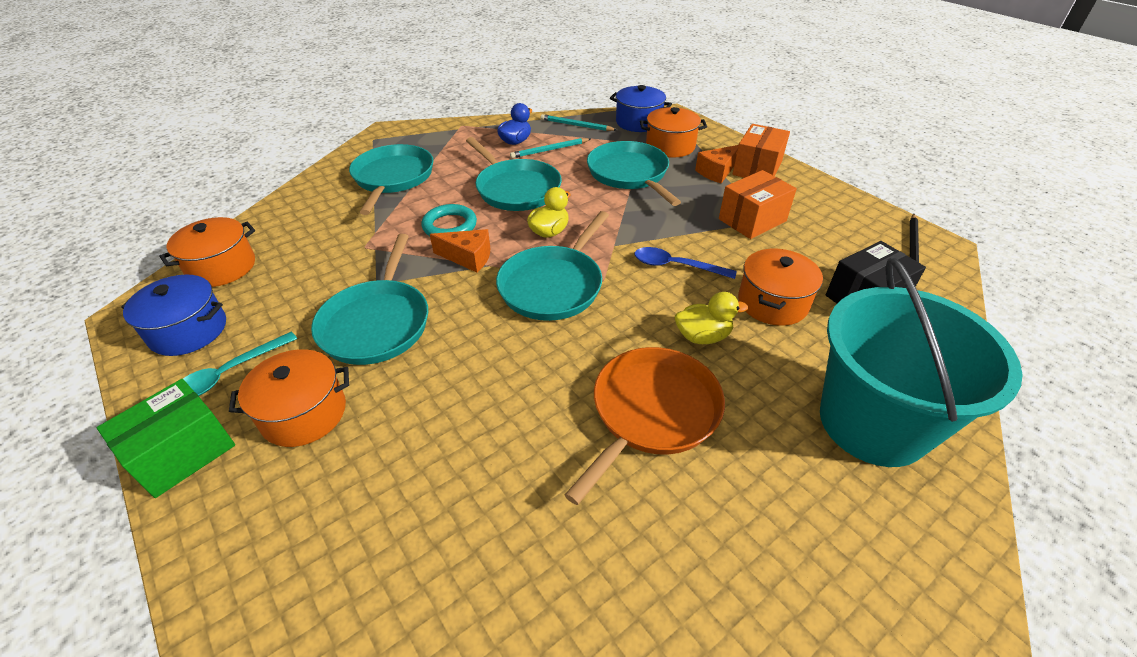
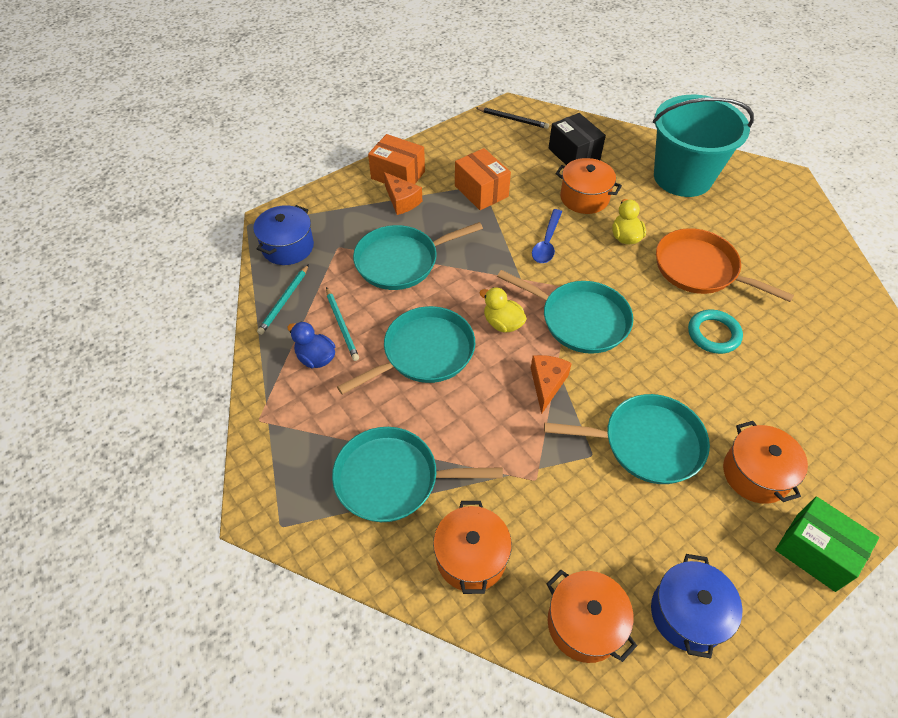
camera: 90 degrees left, 10 degrees up
turquoise spoon [183,332,297,396] -> none
turquoise ring [421,204,477,236] -> turquoise ring moved to [688,309,743,354]
orange pot [640,107,707,158] -> orange pot moved to [433,501,512,594]

